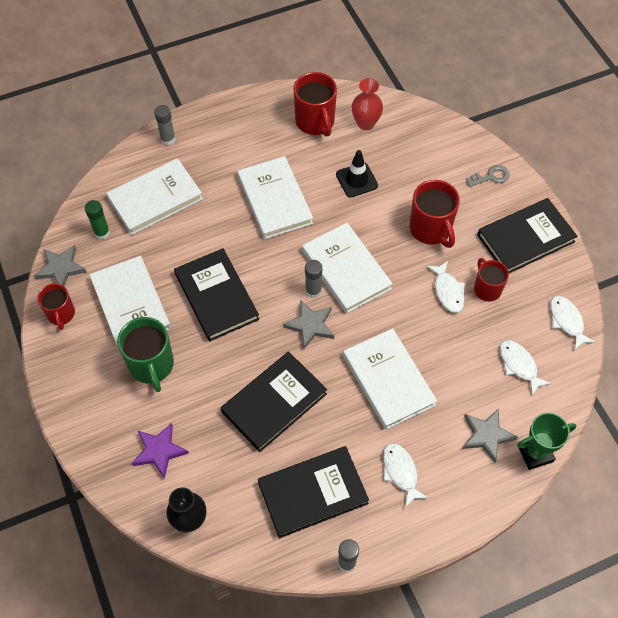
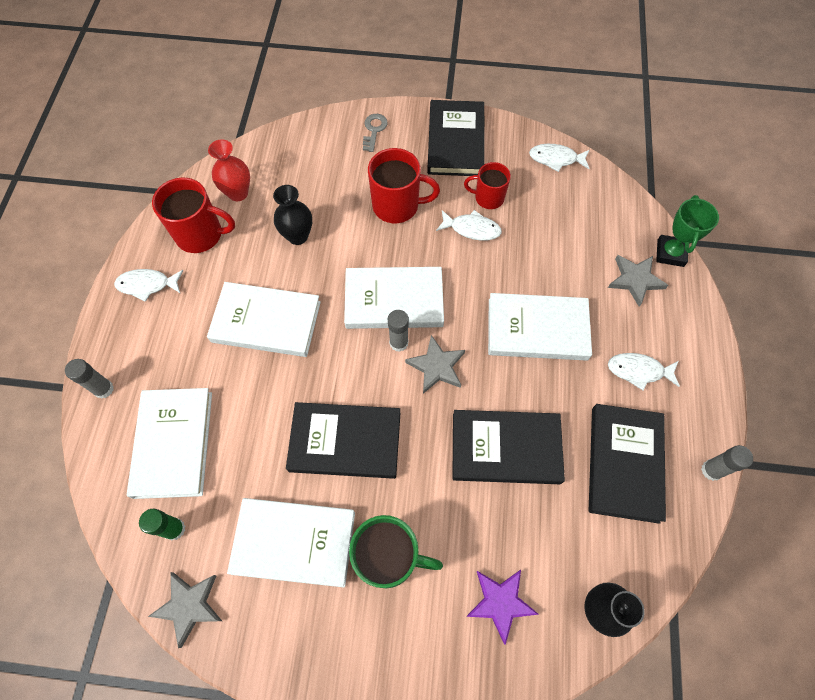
camera: 60 degrees left, 5 degrees up
red mug [37,284,75,330] -> none
black book [221,351,327,452] -> black book turned 75 degrees counterclockwise [452,410,565,484]
black traffic cone [336,150,378,198] -> black vase [273,185,312,245]
white fish [500,340,552,395] -> white fish moved to [114,269,183,302]

